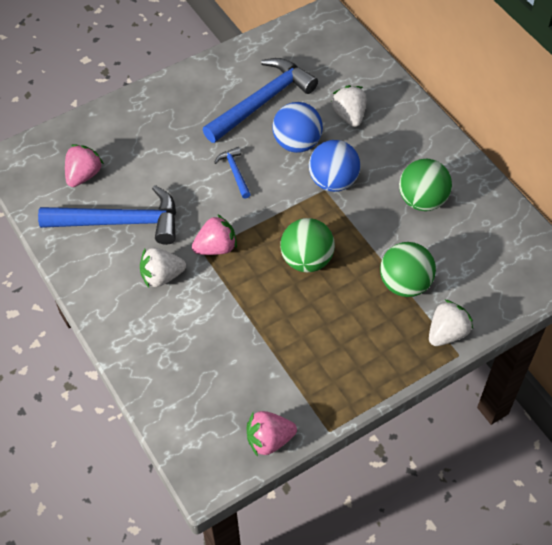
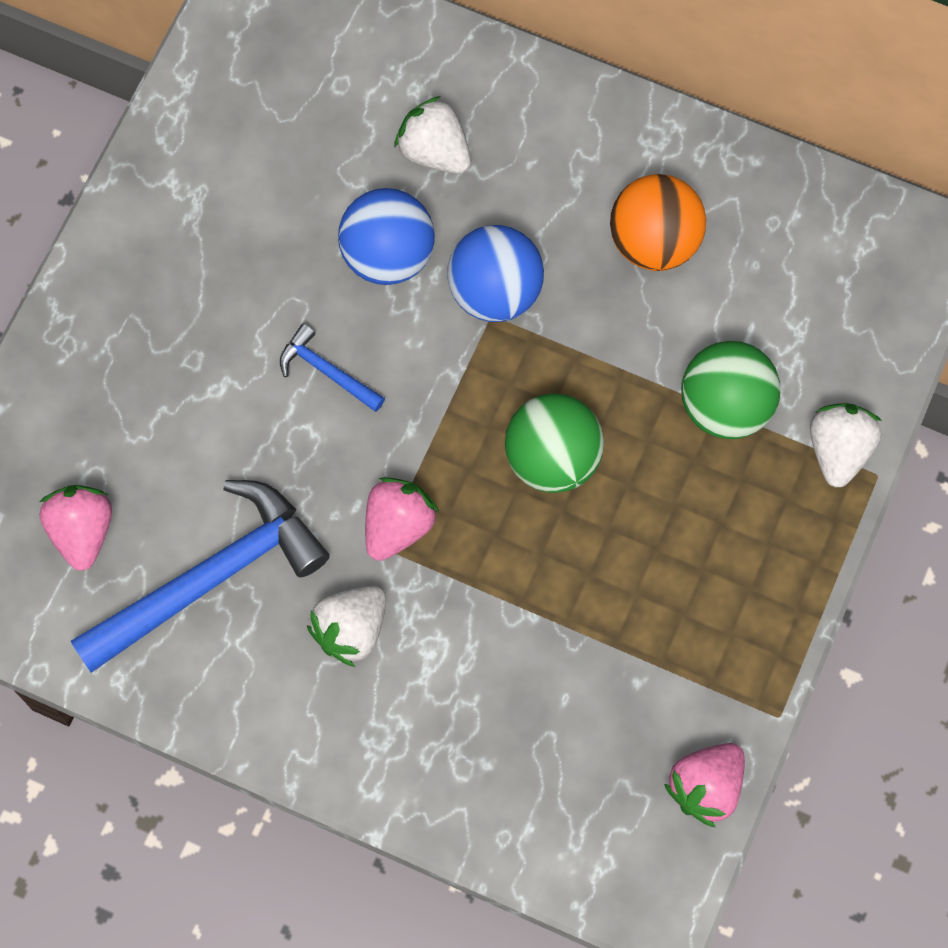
camera: 35 degrees left, 15 degrees up
blue hammer [203,58,318,143] -> none
green ball [399,159,452,211] -> orange ball [610,174,706,271]

